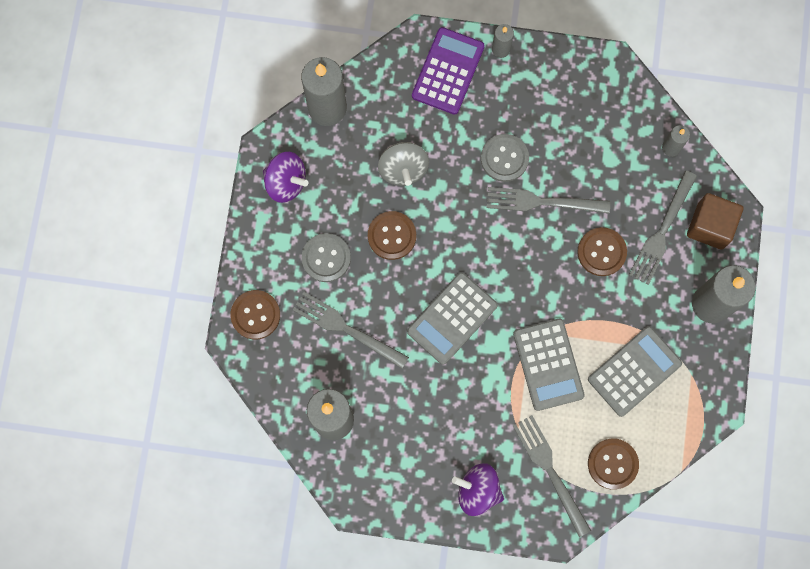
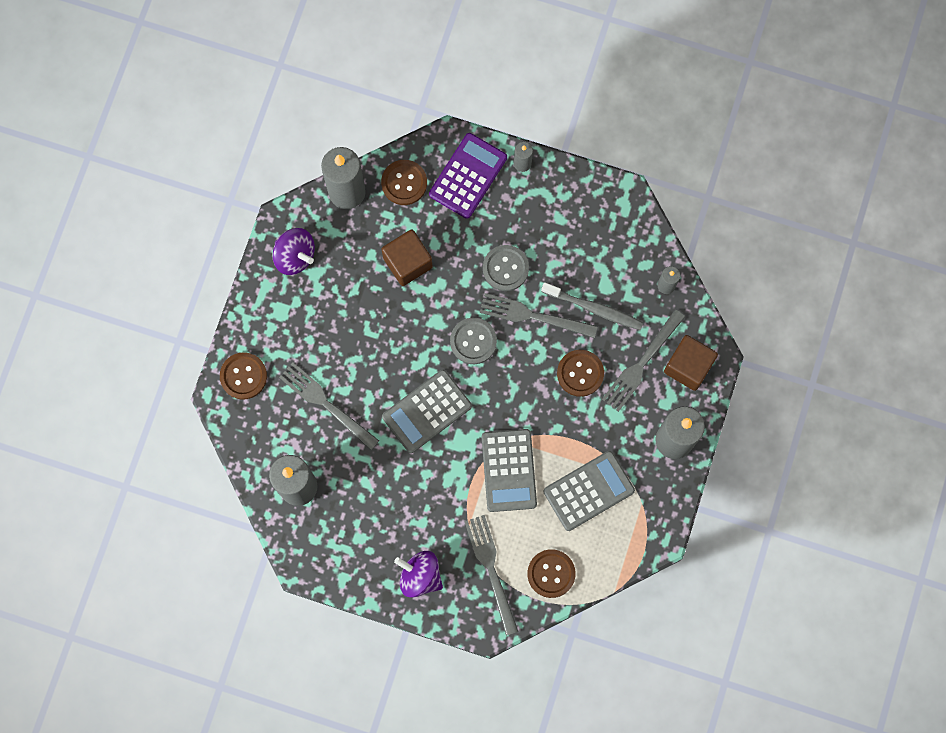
camera: 10 degrees right, 0 degrees up
grey button [302,233,351,282] -> grey button moved to [450,318,497,364]
brown button [368,211,416,260] -> brown button moved to [381,160,427,205]
grey spinning top [378,142,429,186] -> brown cube [381,230,433,286]
none -> grey toothbrush [541,282,643,330]

